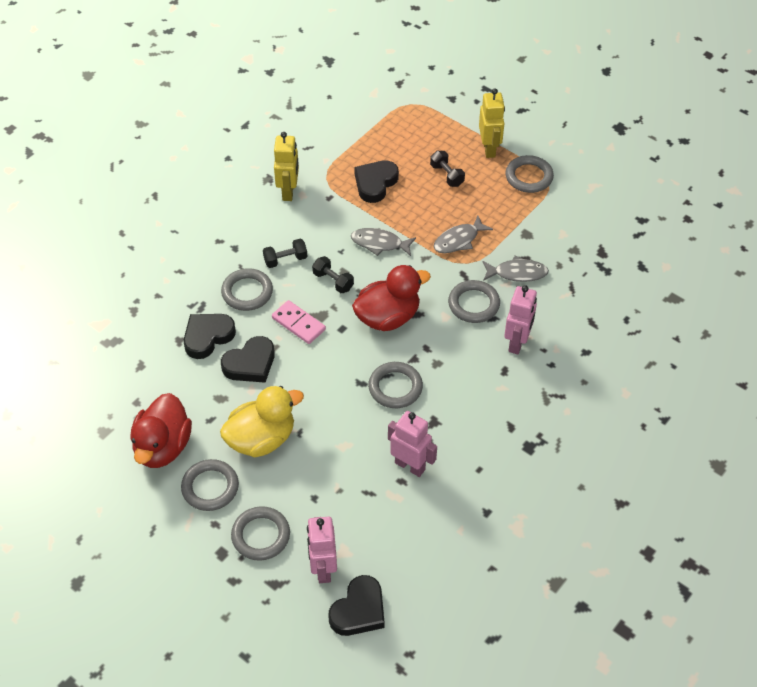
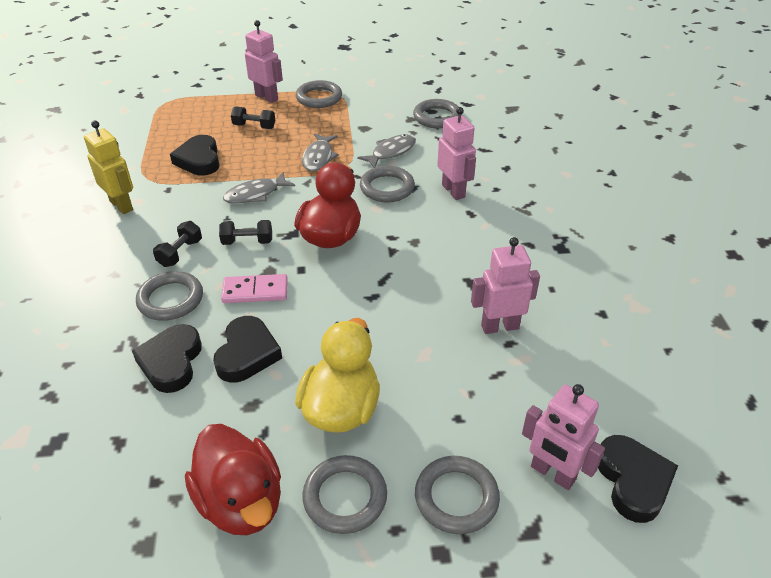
camera: 45 degrees left, 10 degrees down
grey ring [368,362,423,408] -> grey ring moved to [413,99,462,129]
yellow robot [479,88,505,158] -> pink robot [245,20,283,103]

